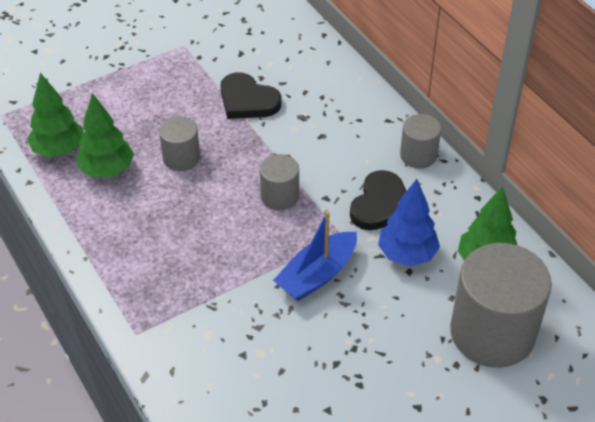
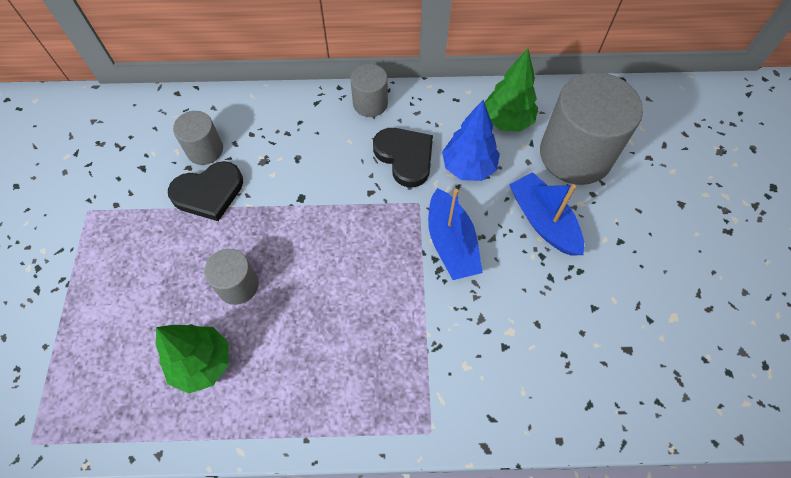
camera: 60 degrees left, 15 degrees up
green tree [27,73,84,157] -> none
grey cylinder [260,154,299,210] -> grey cylinder moved to [173,111,223,165]
none -> blue boat [509,172,584,256]

